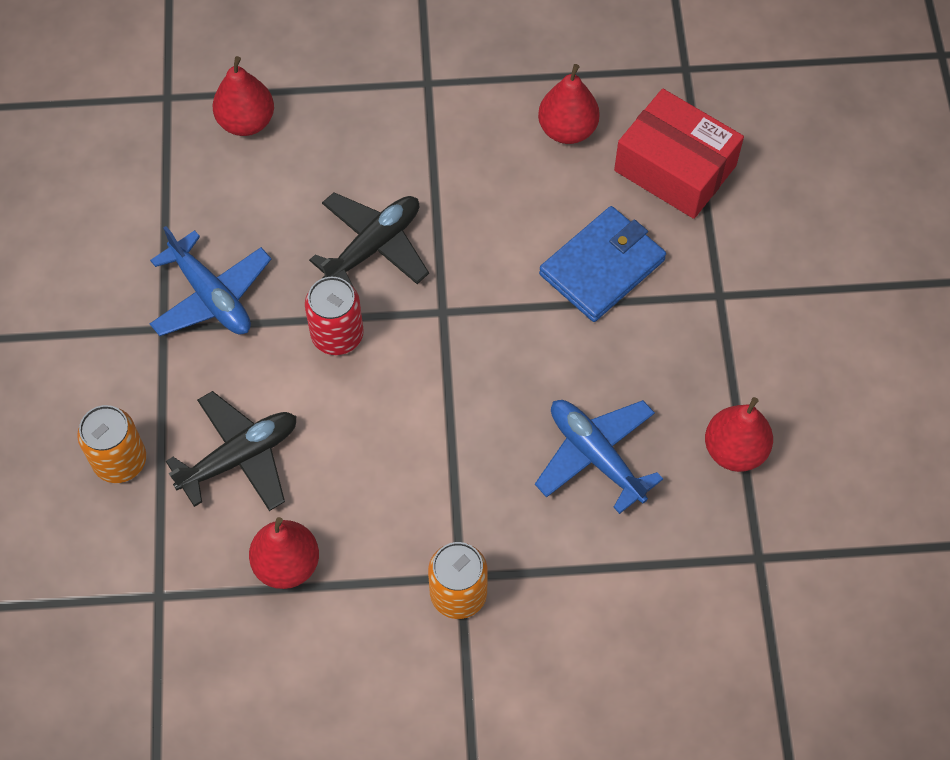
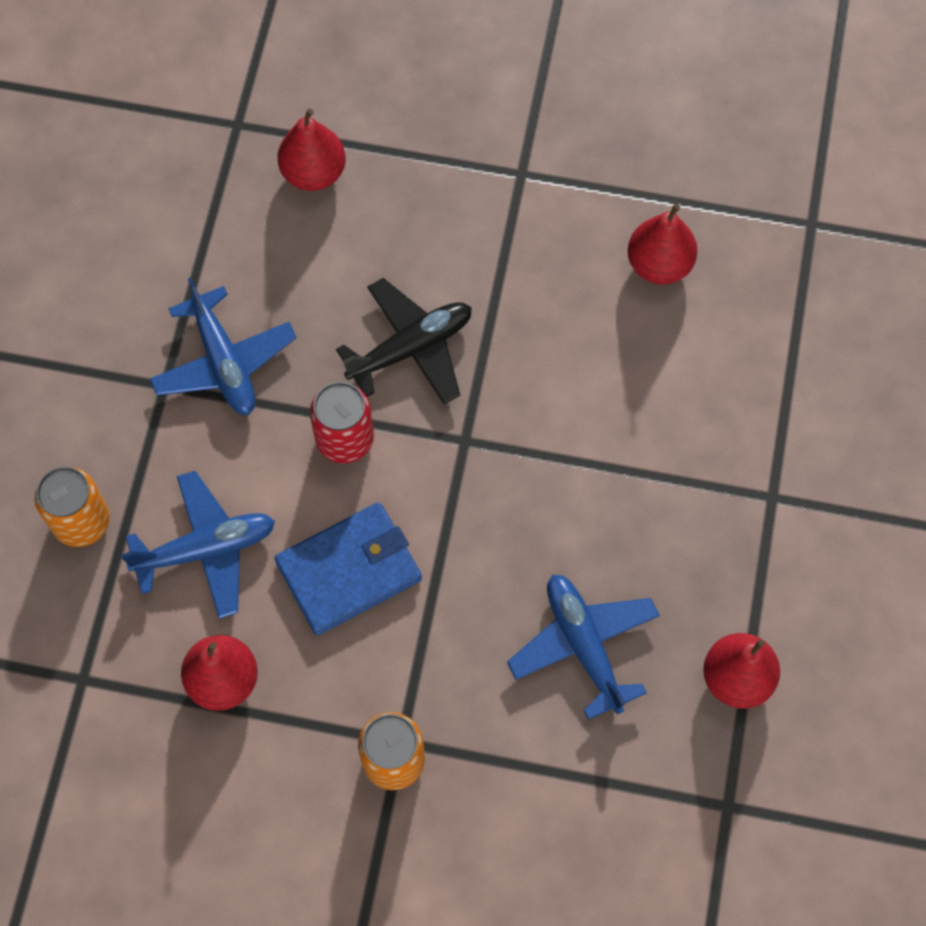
camera: 15 degrees right, 5 degrees up
black plane [166,391,297,511] -> blue plane [121,471,275,619]
blue wallet [539,206,666,322] -> blue wallet moved to [274,502,422,636]
red box [614,89,744,219] -> none

